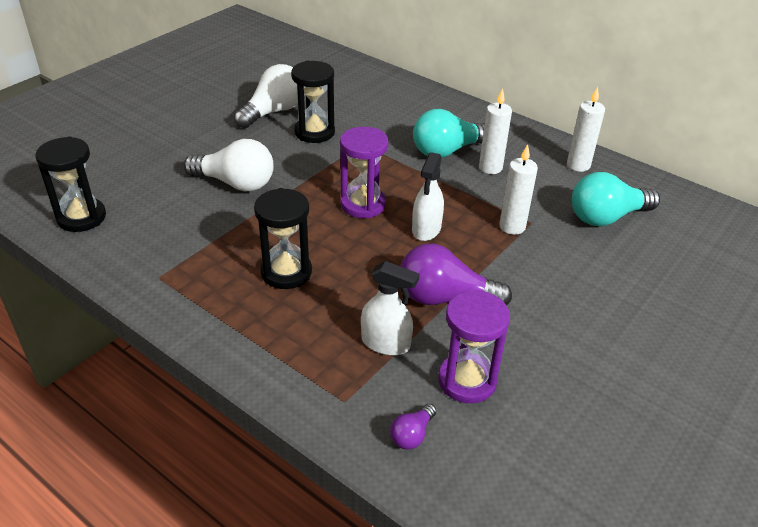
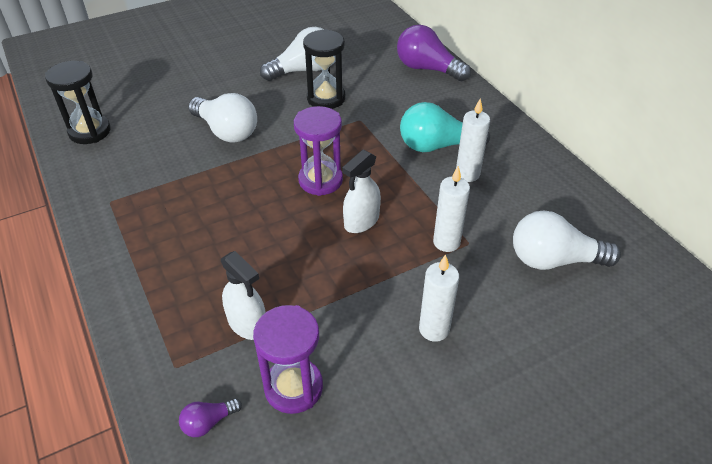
camera: 25 degrees right, 5 degrees up
black hourglass [254,188,312,289] -> none
purple light bulb [401,244,512,305] -> purple light bulb moved to [397,25,471,81]
white candle [567,87,605,172] -> white candle moved to [419,254,459,342]
turquoise light bulb [572,172,660,226] -> white light bulb [513,211,621,270]

